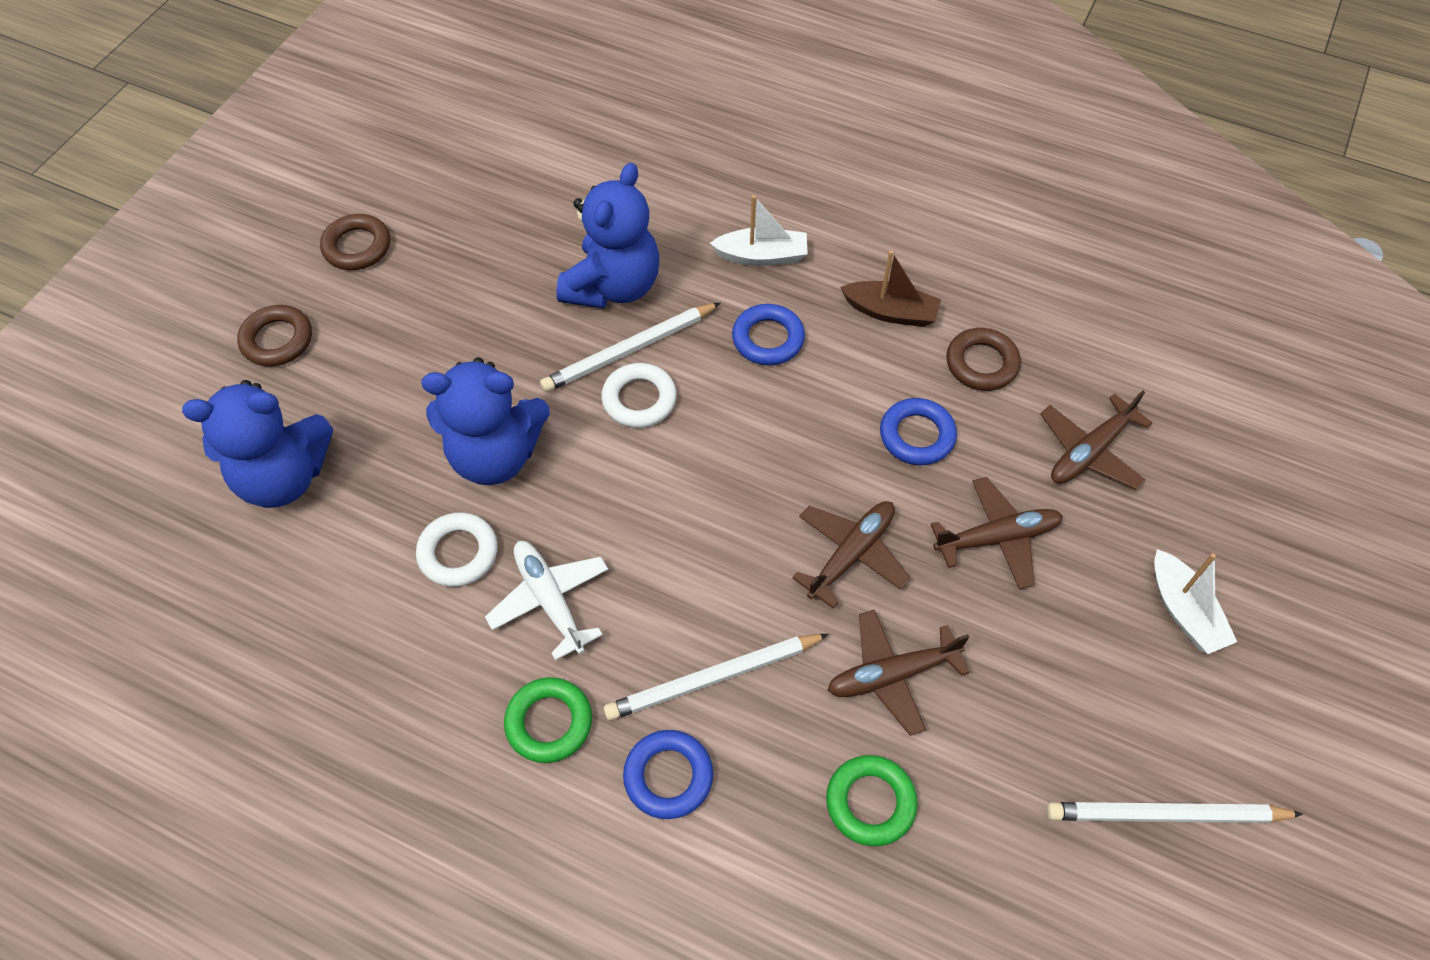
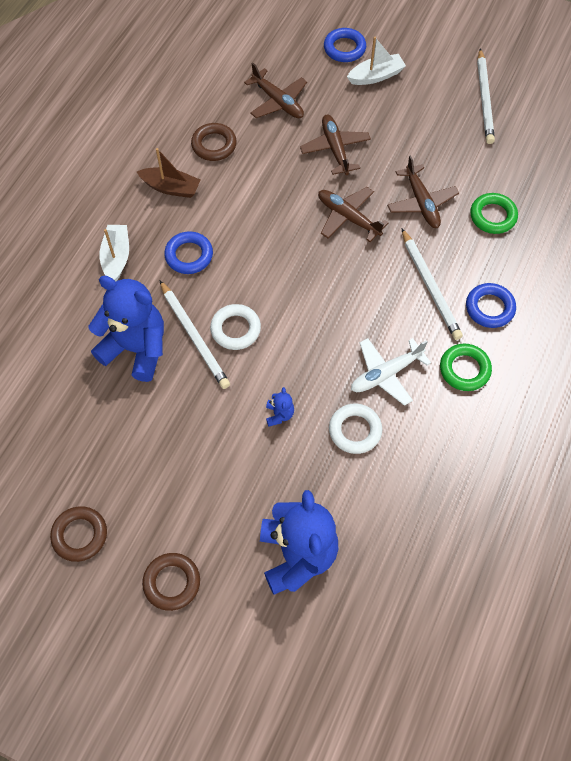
camera: 90 degrees left, 5 degrees up
blue teddy bear [421,357,550,485] -> blue teddy bear [266,387,294,427], size x0.40
brown boat [840,250,941,327] -> brown boat turned 90 degrees clockwise [137,148,200,198]
blue ring [880,398,957,465] -> blue ring moved to [324,28,366,62]

